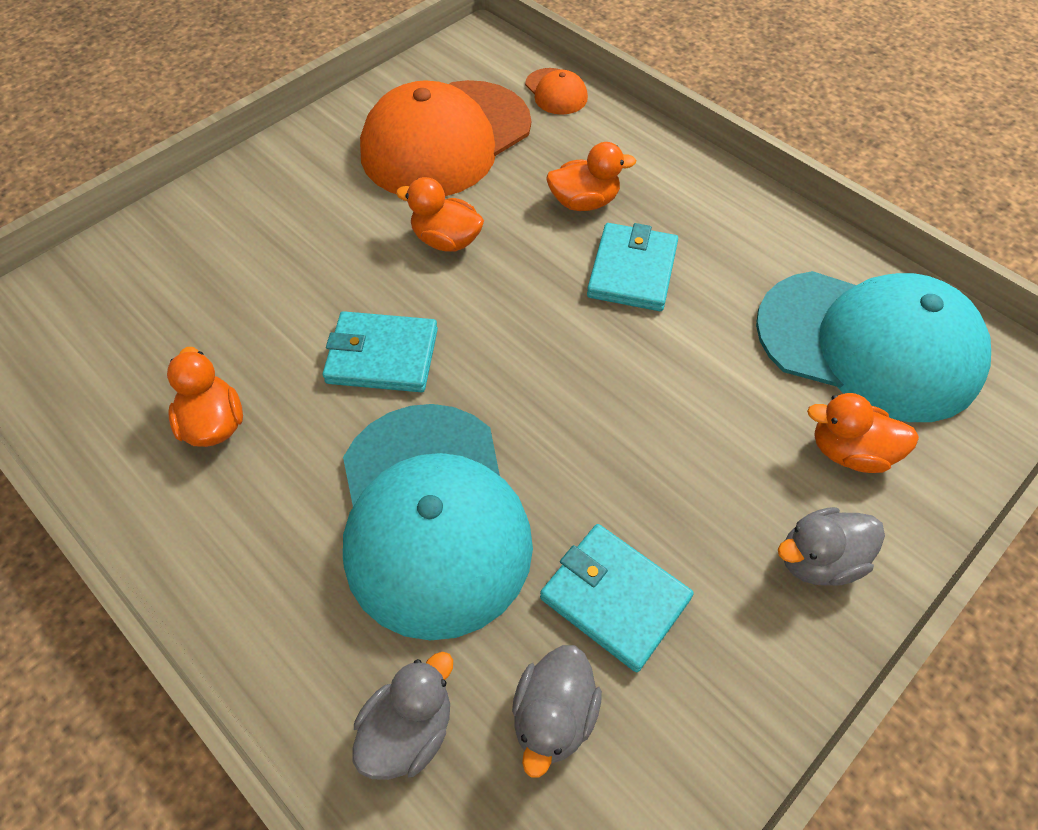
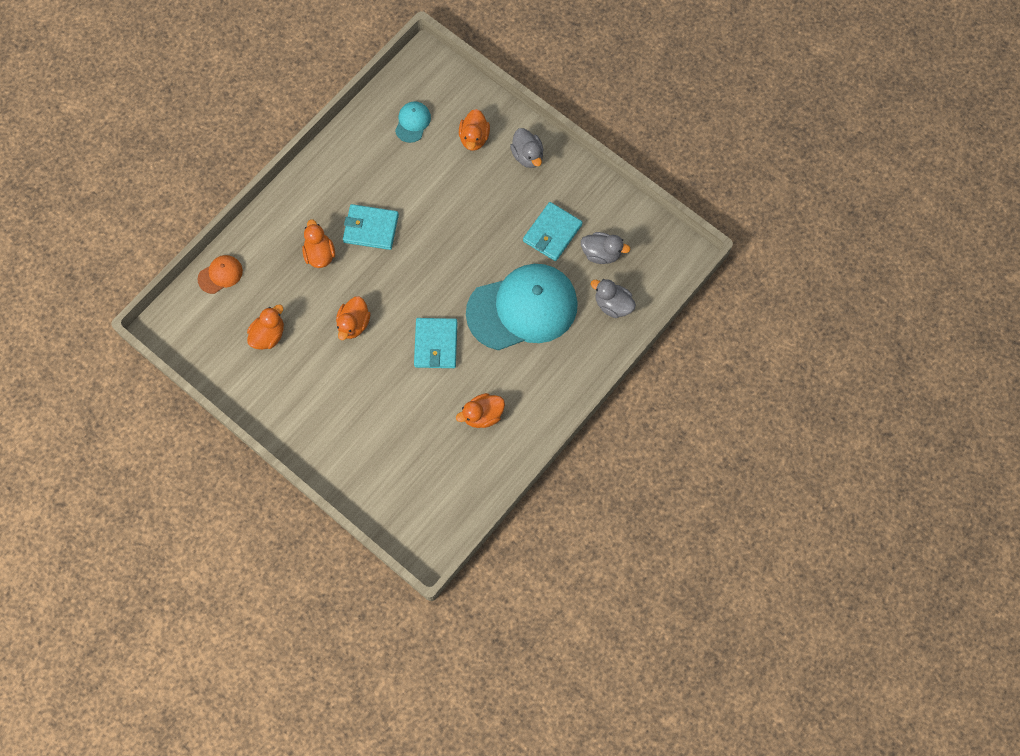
camera: 95 degrees left, 15 degrees up
orange cap [360,80,531,196] -> orange duck [247,304,284,350]
turquoise cap [756,271,991,422] -> turquoise cap [395,101,431,143], size x0.41

